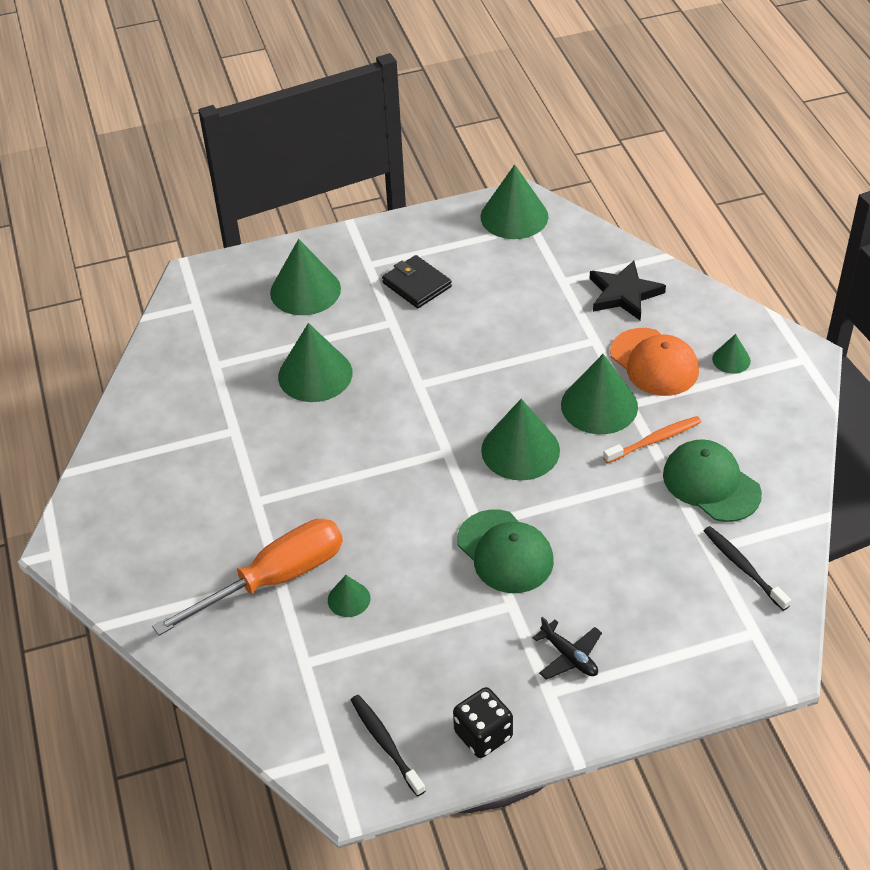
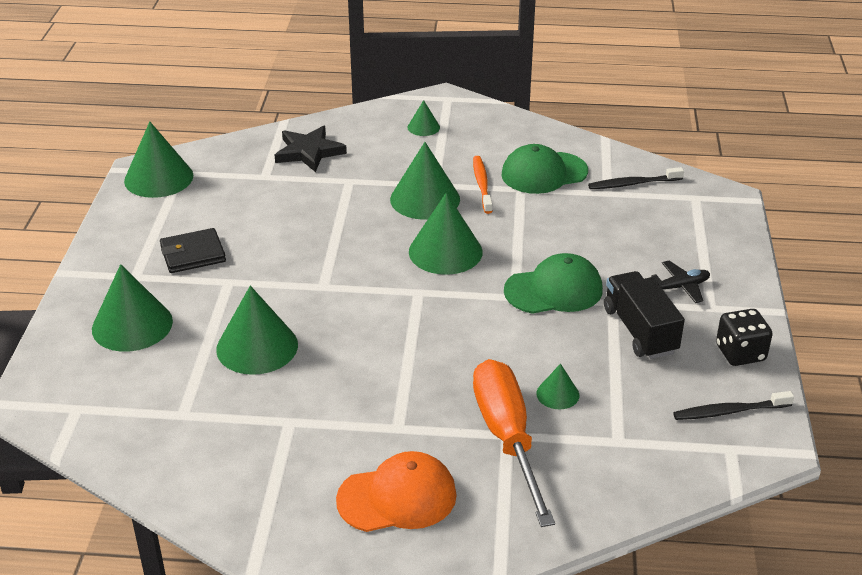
camera: 70 degrees left, 10 degrees down
orange cap [610,328,699,396] -> orange cap moved to [336,451,457,532]
none -> black truck [604,271,685,359]

